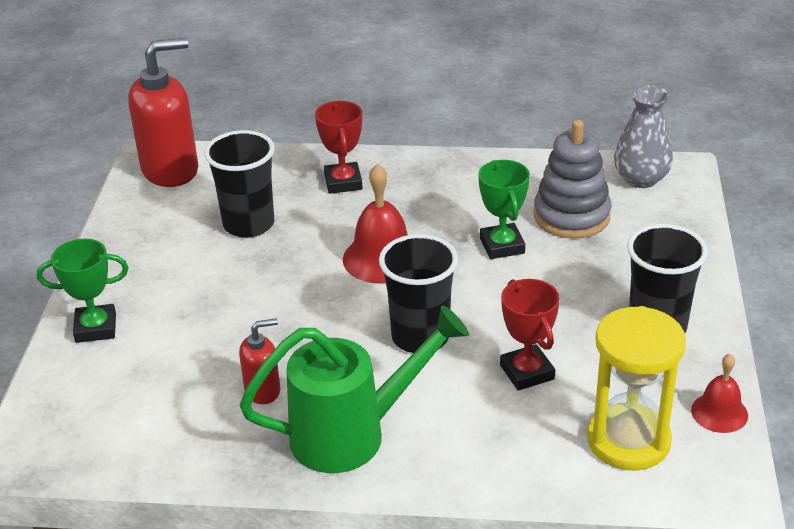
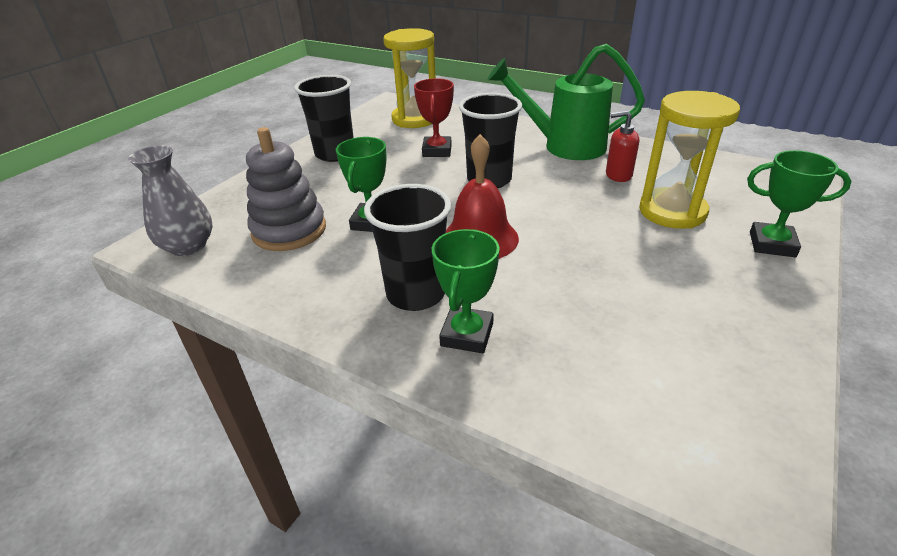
camera: 155 degrees left, 0 degrees up
red soap dispenser [128,38,198,187] -> none
black cup [204,130,275,238] -> black cup moved to [364,184,451,311]
red trophy [315,101,363,194] -> green trophy [432,229,500,353]
red bell [691,354,748,433] -> none
none -> yellow hourglass [639,91,740,229]

